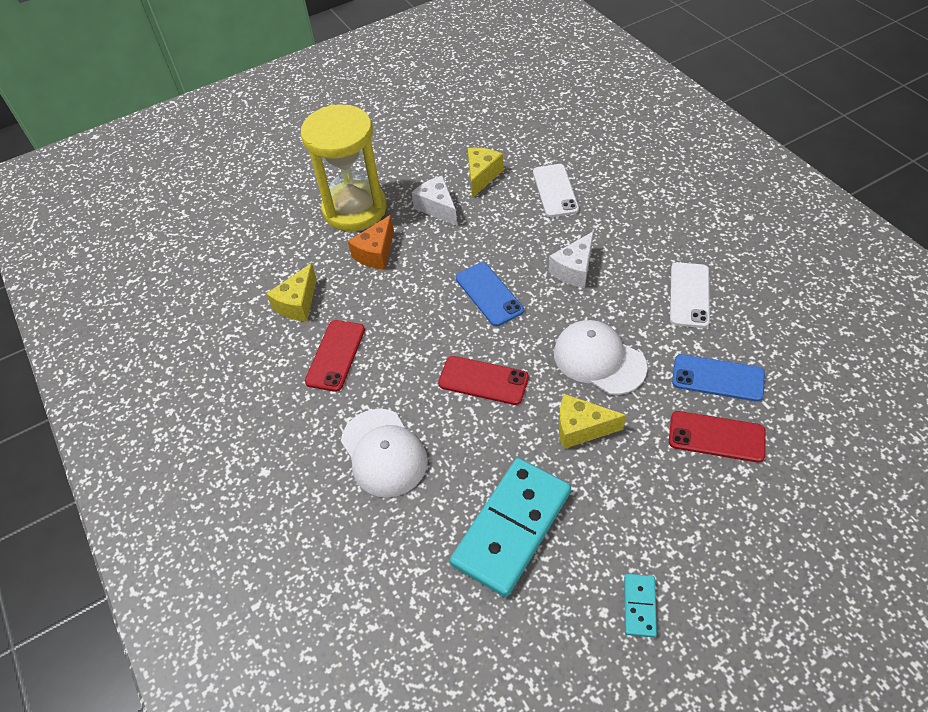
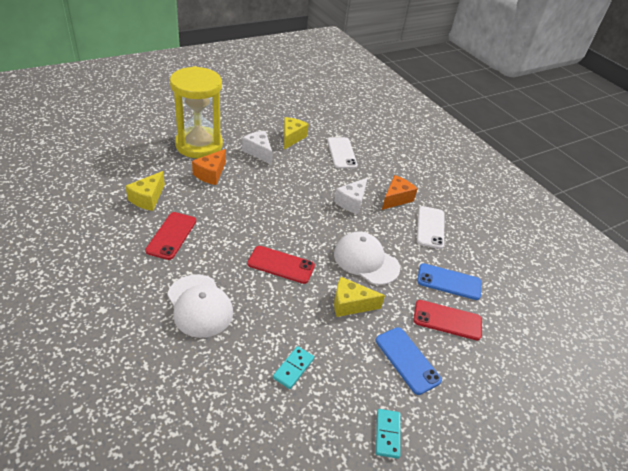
camera: 10 degrees left, 10 degrees down
turquoise domino [450,458,571,597] -> turquoise domino [273,346,314,389], size x0.43
blue phone [456,262,524,326] -> blue phone moved to [376,327,442,395]
none -> orange cheese [382,175,418,210]

